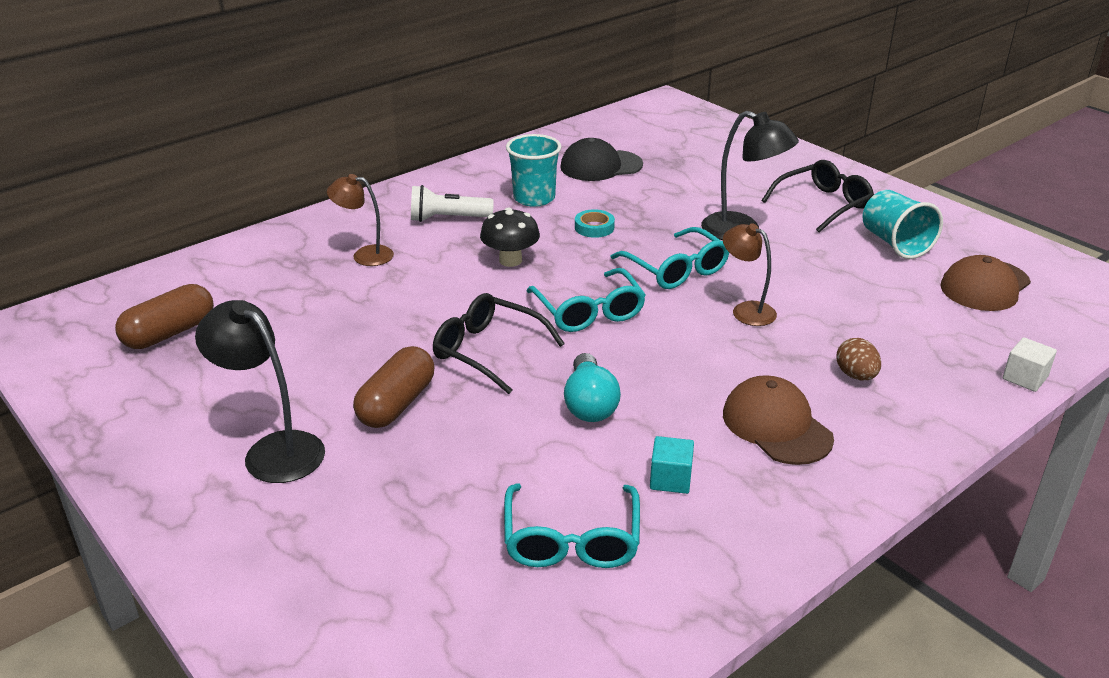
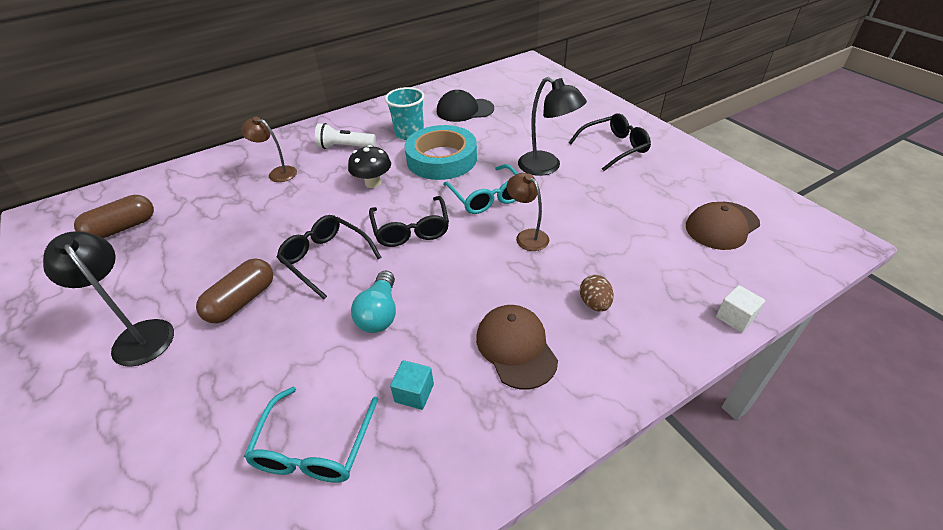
camera: 10 degrees right, 10 degrees up
turquoise glasses [527,268,646,332] -> black glasses [369,196,449,247]
turquoise tape [575,209,615,238] -> turquoise tape [405,125,477,180], size x2.49
turquoise cup [863,190,943,259] -> none

